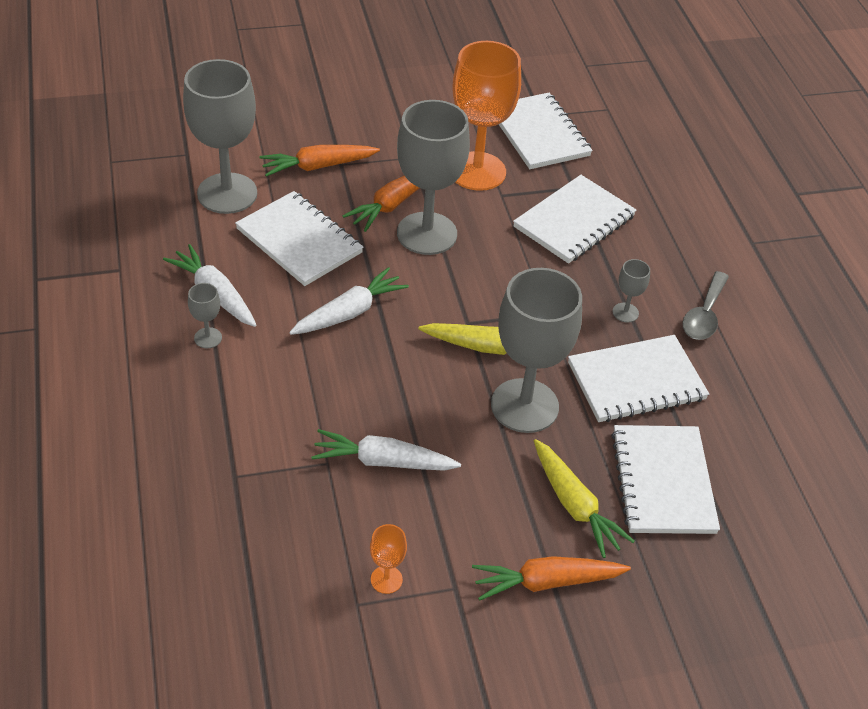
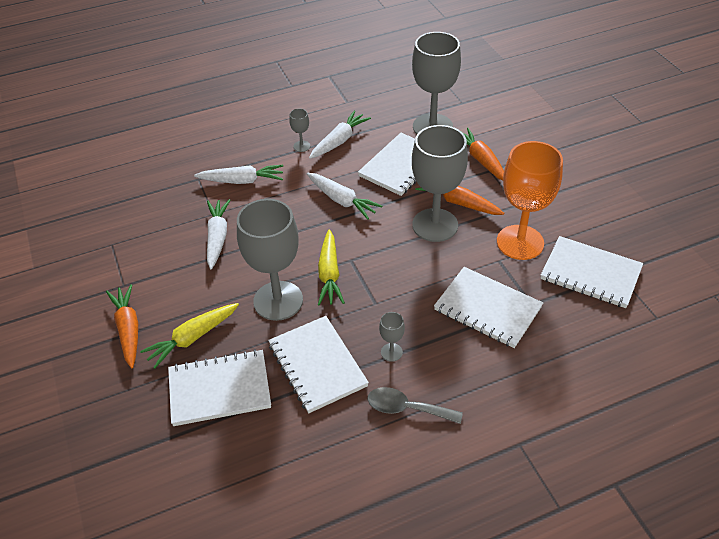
camera: 85 degrees right, 0 degrees up
orange goblet [370,524,407,594] -> none
white notebook [499,93,593,169] -> white notebook turned 60 degrees clockwise [541,236,643,308]
none -> white carrot [194,165,283,184]

